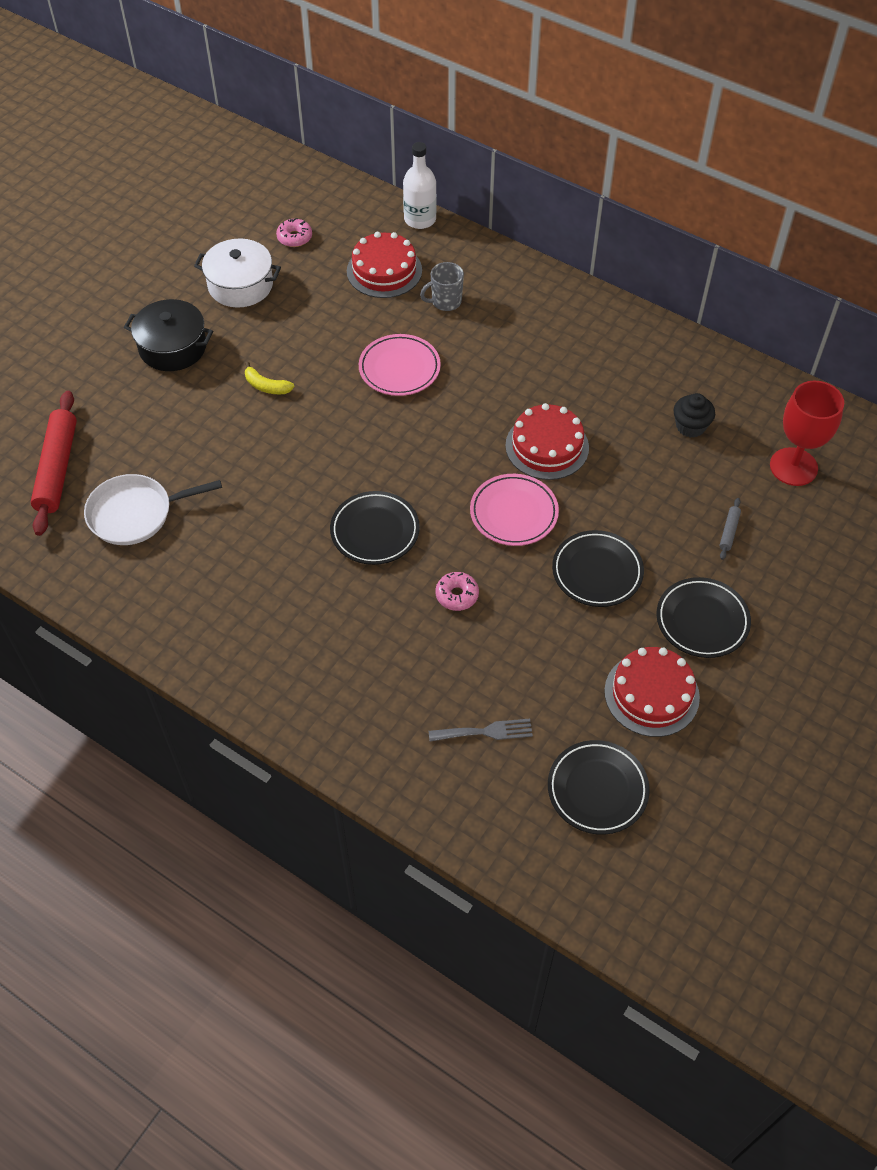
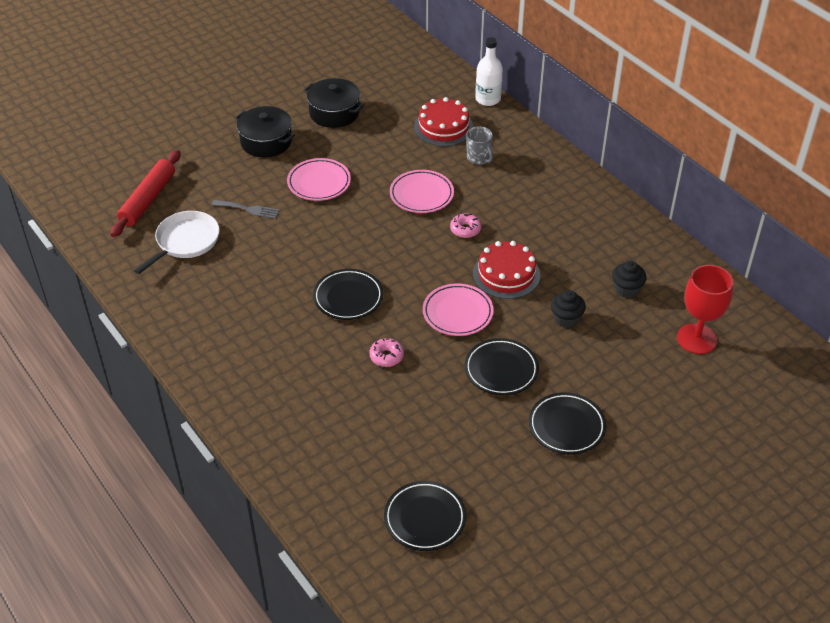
camera: 20 degrees right, 10 degrees down
white pan [84,474,222,545] -> white pan turned 120 degrees clockwise [134,211,220,274]
white pot [194,239,281,307] -> black pot [303,78,364,128]
yellow banana [245,362,295,394] -> pink plate [287,158,351,201]
pink donut [276,218,312,247] -> pink donut moved to [450,213,481,238]
grey mug [420,262,464,311] -> grey mug turned 120 degrees counterclockwise [466,126,493,165]
grey fork [429,719,533,741] -> grey fork moved to [212,200,280,219]
red cake [604,647,700,737] -> none
grey rolling pin [720,498,741,560] -> none
none -> black cupcake [551,290,586,328]

